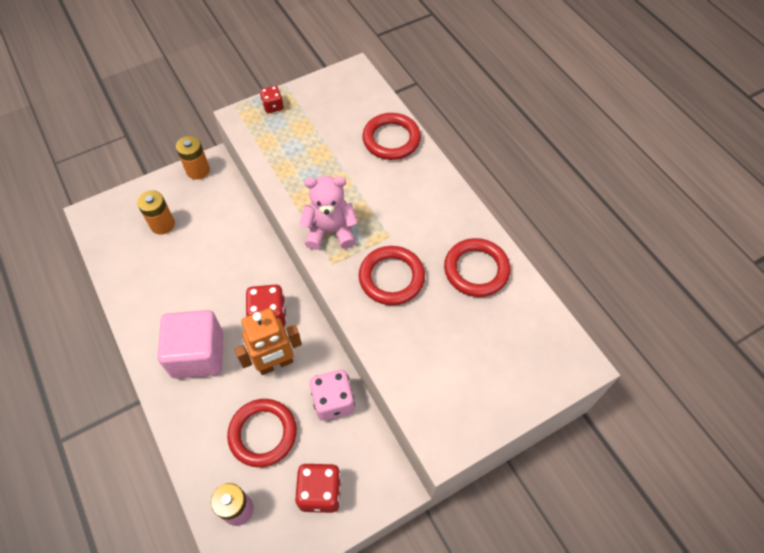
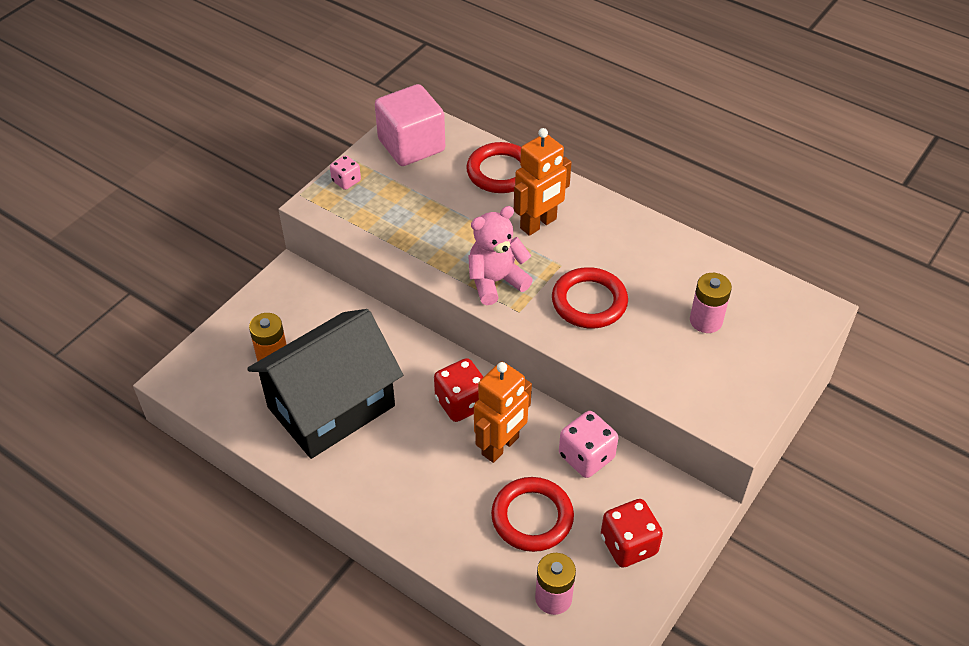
camera: 25 degrees left, 10 degrees down
pink cube [157,310,223,379] -> pink cube moved to [375,84,445,166]
orange battery [176,136,210,180] -> none
red dice [260,86,284,113] -> pink dice [330,155,361,190]
red ring [444,238,510,297] -> none
none -> black house [247,309,403,459]
none -> orange robot [514,128,572,236]
none -> pink battery [690,273,732,333]

